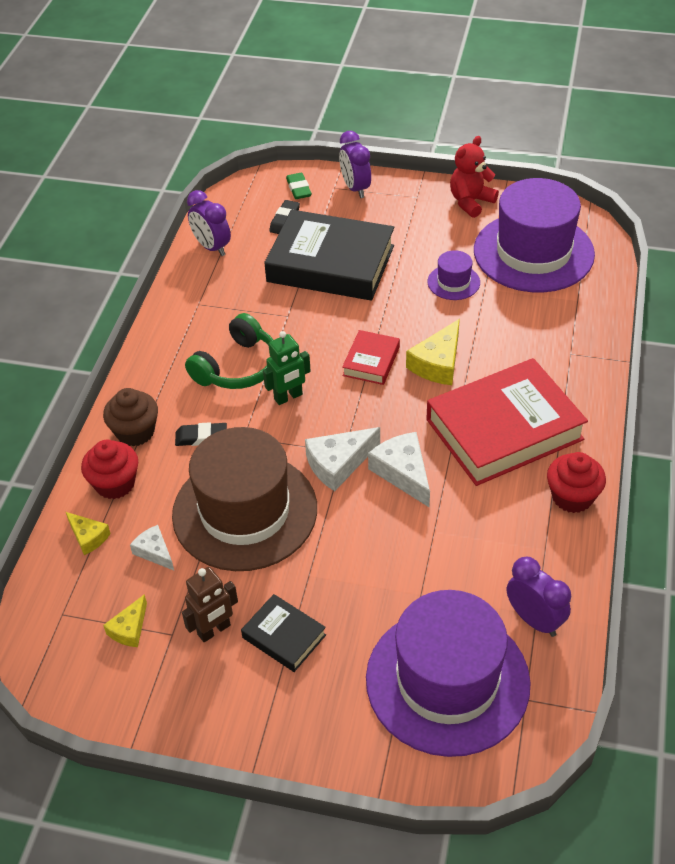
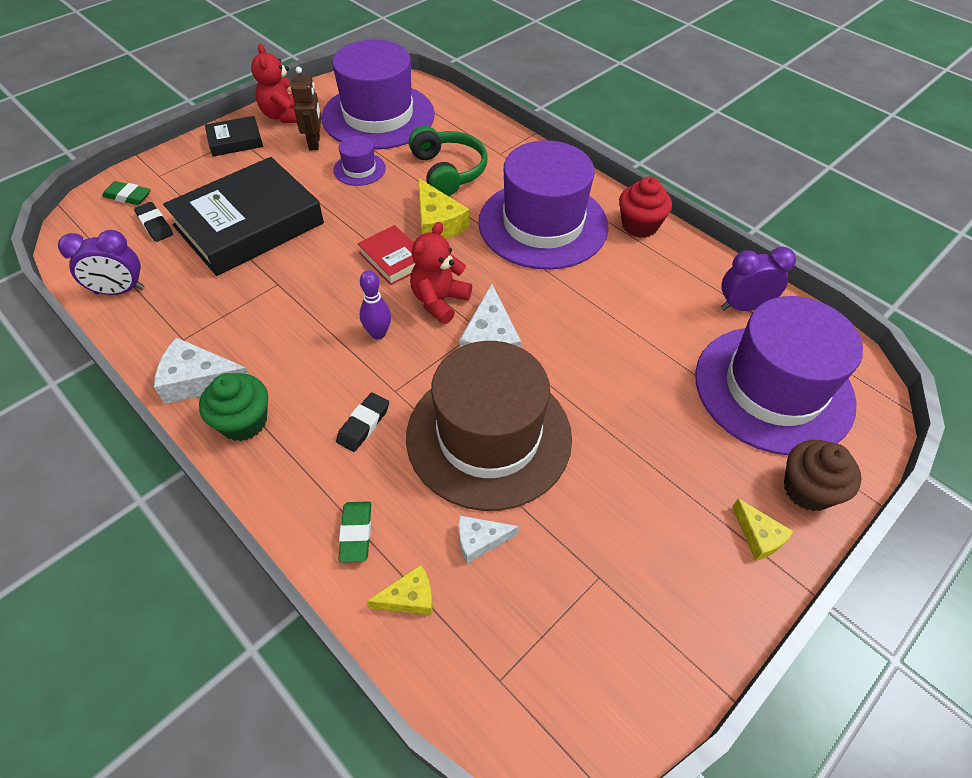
camera: 60 degrees left, 5 degrees up
red cupcake [81,440,138,499] -> green eraser [338,501,371,562]
brown cupcake [103,388,158,447] -> brown cupcake moved to [784,440,862,511]
yellow cheese [103,594,147,647] -> yellow cheese moved to [732,498,794,561]
brown robot [182,567,238,642] -> brown robot moved to [291,67,321,150]
green headphones [185,313,273,389] -> green headphones moved to [409,126,488,196]
black book [241,594,326,672] -> black book moved to [205,116,263,157]
green robot [263,331,311,405] -> purple bowling pin [360,270,391,339]
purple clock [339,131,371,198] -> none
white cheese [368,432,430,507] -> white cheese moved to [154,337,249,404]
red book [426,358,588,486] -> purple hat [478,140,609,270]
none -> green cupcake [199,373,268,441]
none -> red teddy bear [410,222,472,324]

